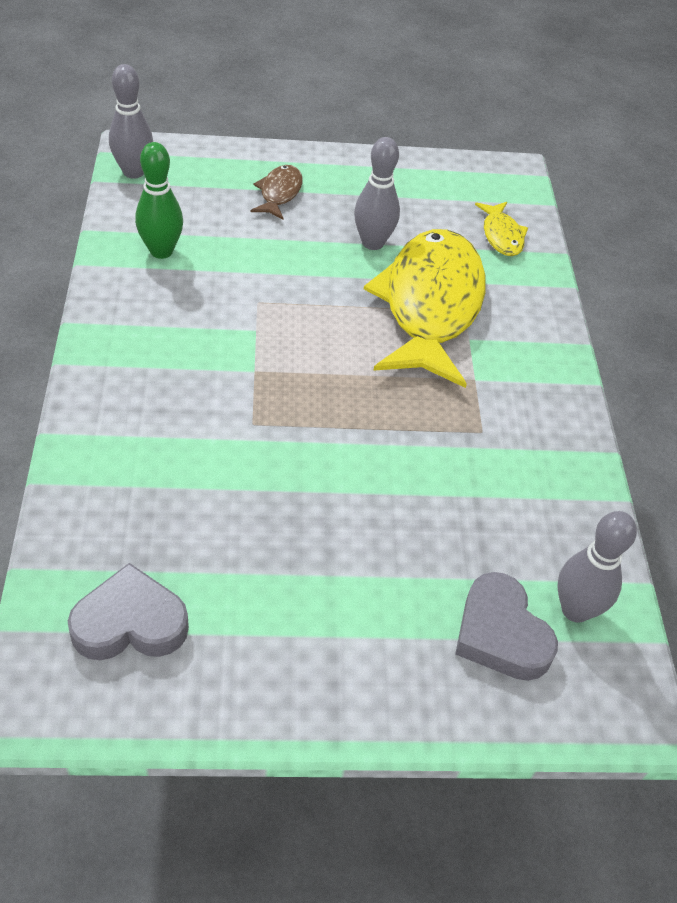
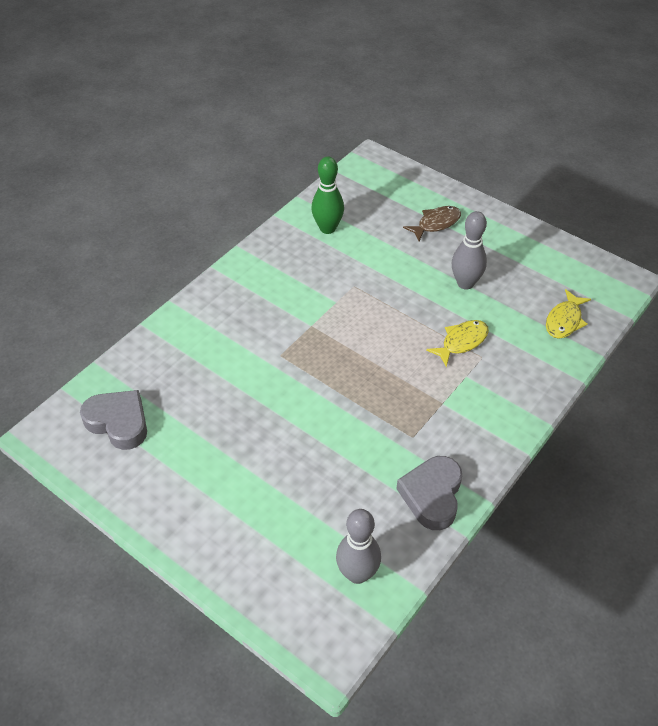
camera: 45 degrees right, 0 degrees up
grey bowling pin [109,64,153,179] -> none
yellow fish [364,229,486,388] -> yellow fish [426,320,489,367], size x0.43
grey heart [455,572,558,681] -> grey heart moved to [396,456,462,530]

